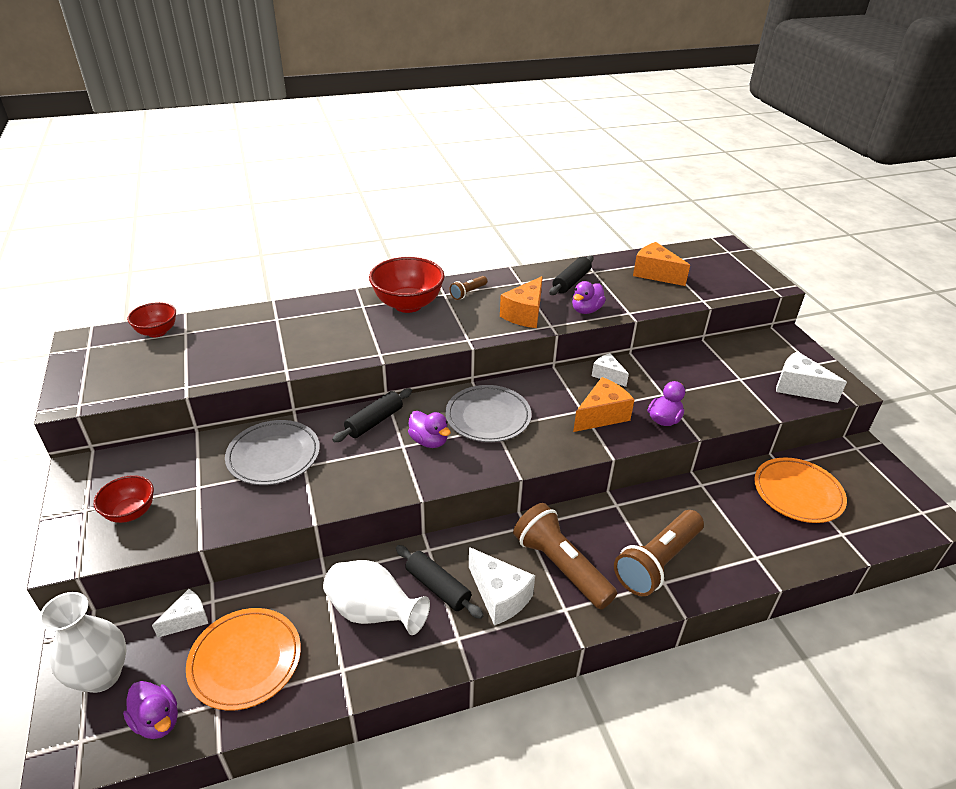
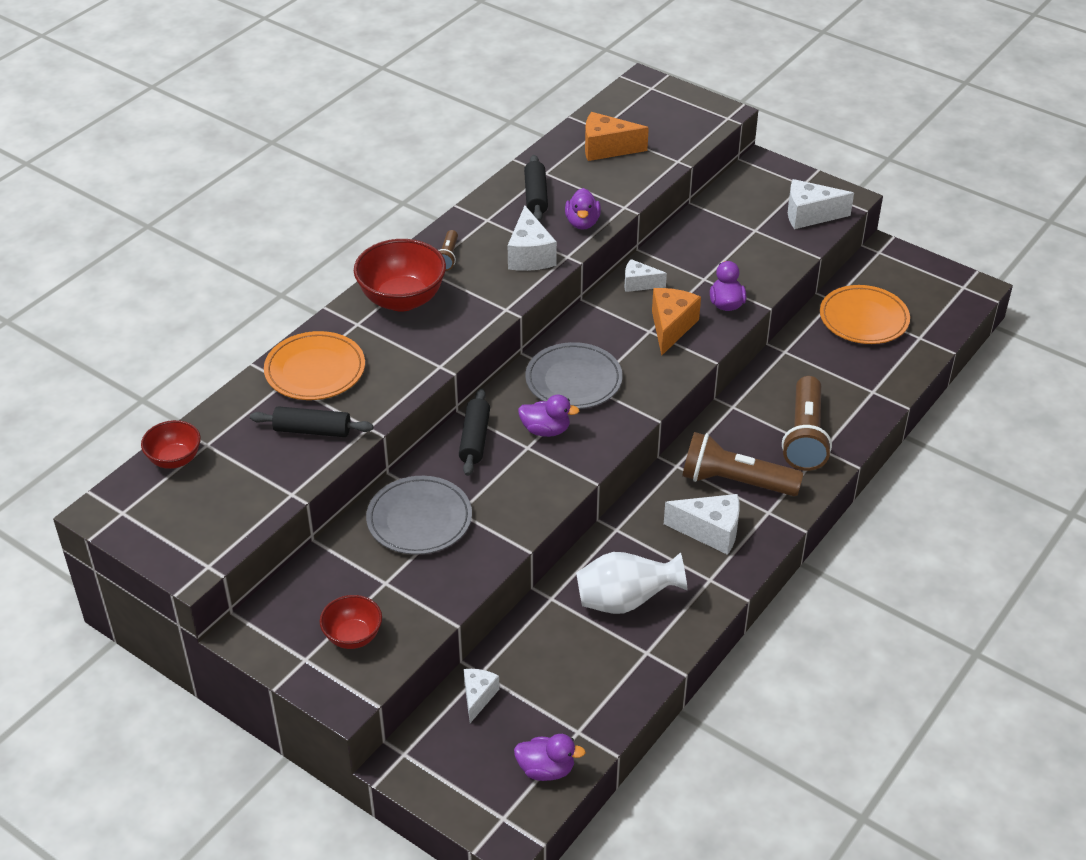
camera: 35 degrees left, 5 degrees up
white vase [39,592,126,693] -> none
orange plate [186,608,301,711] -> orange plate moved to [264,331,365,400]
black rolling pin [396,545,484,619] -> black rolling pin moved to [250,406,373,437]
orange cheese [500,276,543,328] -> white cheese [508,206,557,271]

